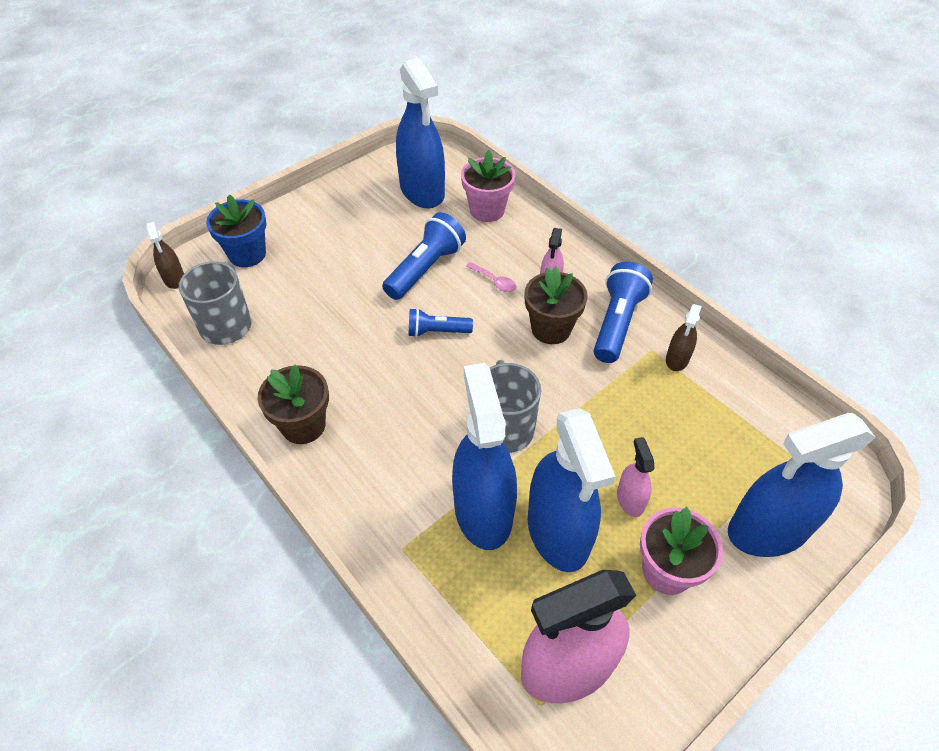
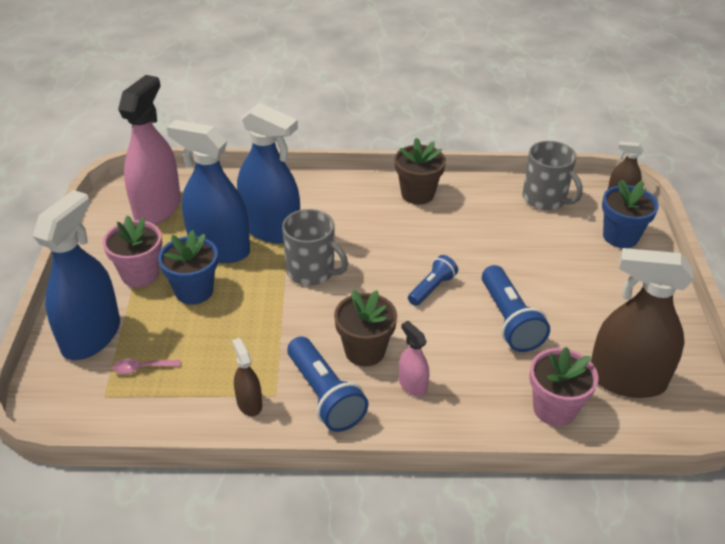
camera: 130 degrees right, 10 degrees down
blue spray bottle [396,58,445,208] -> brown spray bottle [591,248,694,398]
pink spoon [466,262,516,292] -> pink spoon moved to [112,359,180,374]
pink spray bottle [617,437,655,517] -> blue flower pot [158,230,218,305]

